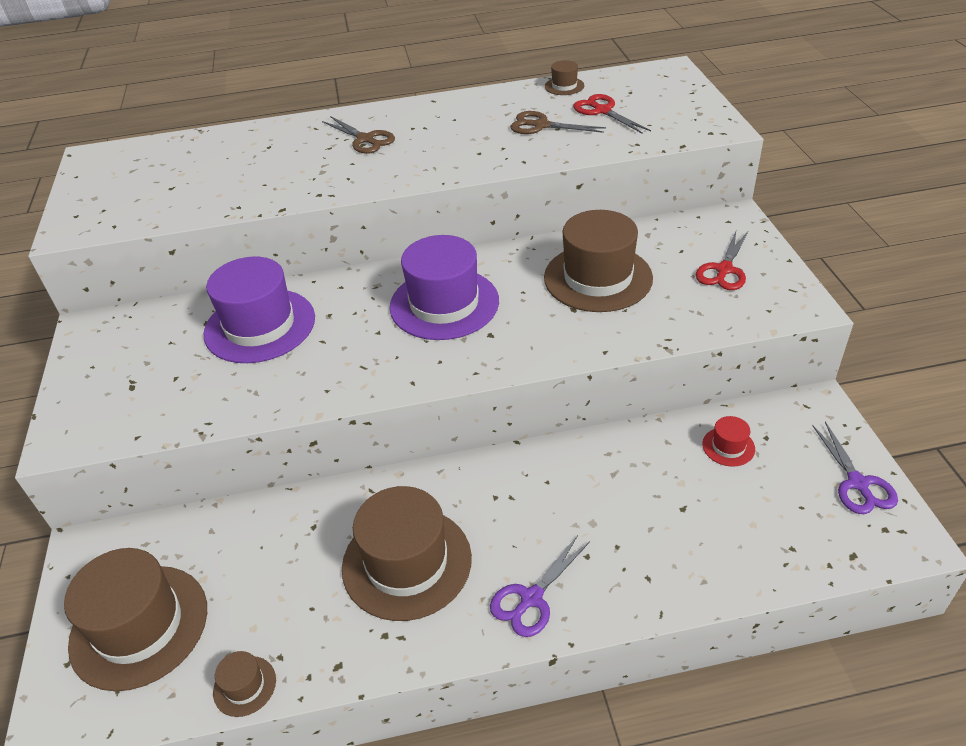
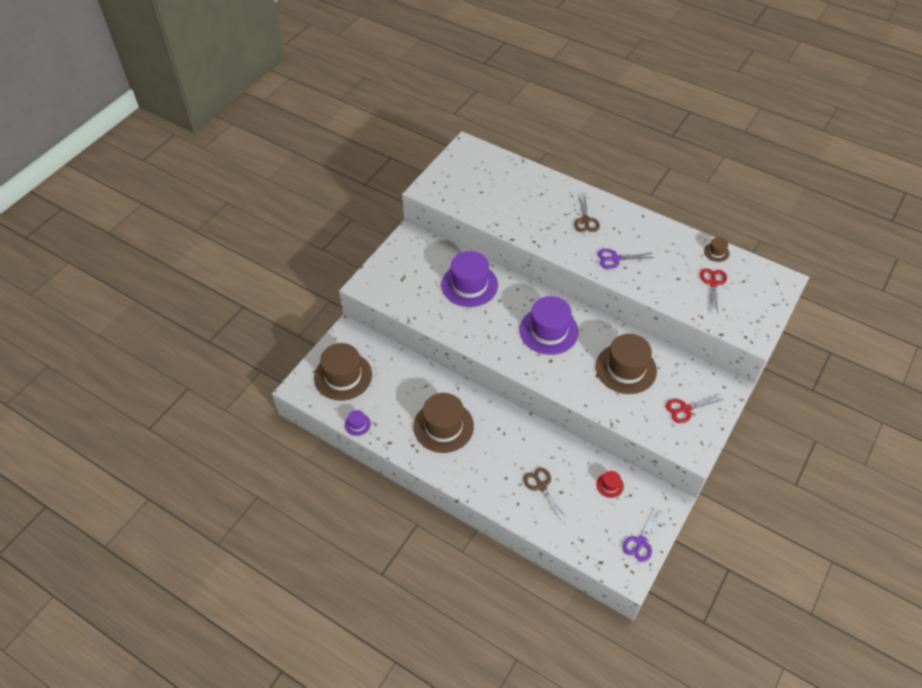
camera: 40 degrees right, 10 degrees up
brown hat [213,651,276,717] -> purple hat [345,410,371,436]
purple scissors [490,535,590,637] -> purple scissors moved to [598,249,655,269]
brown scissors [510,111,606,134] -> brown scissors moved to [523,468,567,520]

